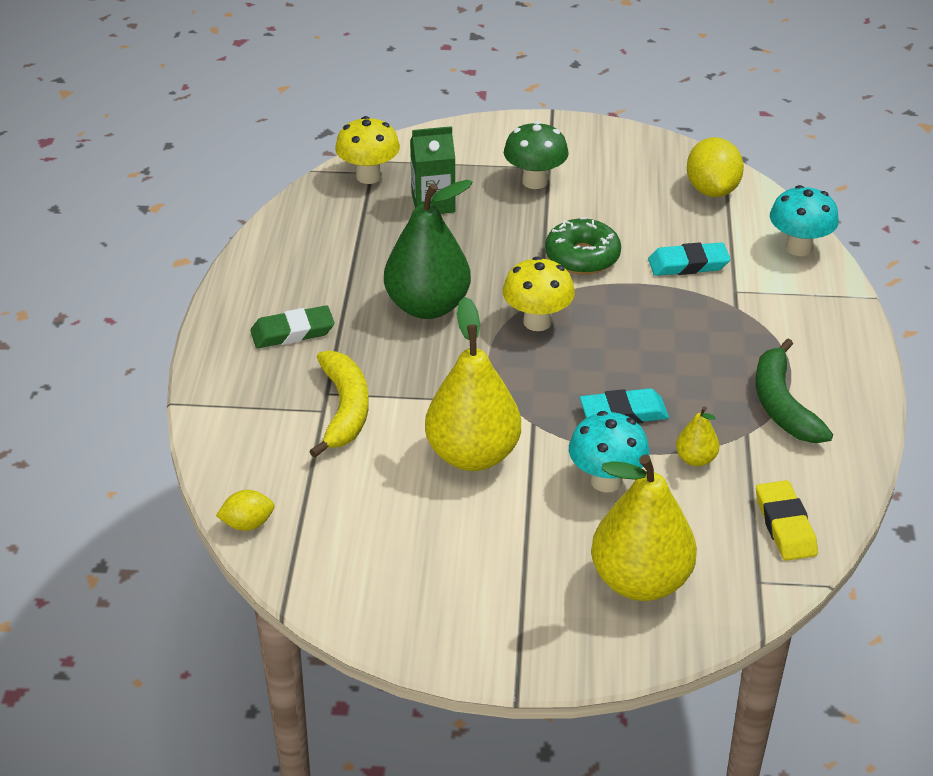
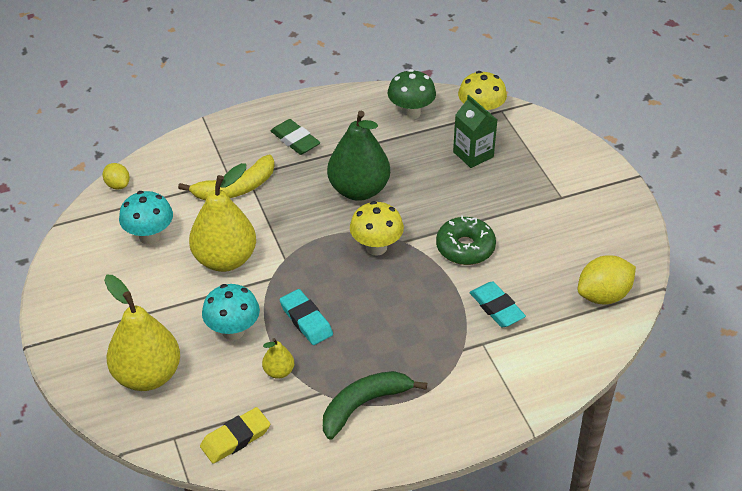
camera: 65 degrees right, 5 degrees up
green mushroom [504,121,568,189] -> green mushroom moved to [387,69,436,120]
turquoise mushroom [770,185,839,256] -> turquoise mushroom moved to [119,191,173,244]

